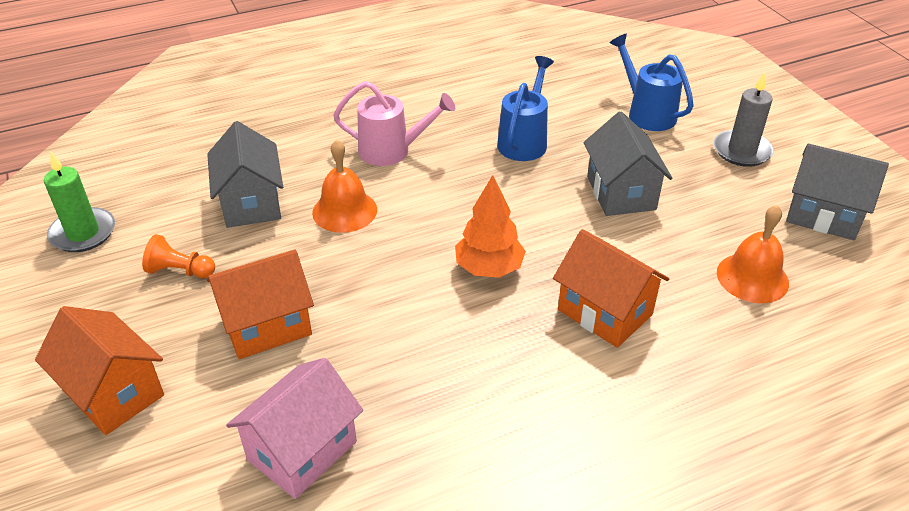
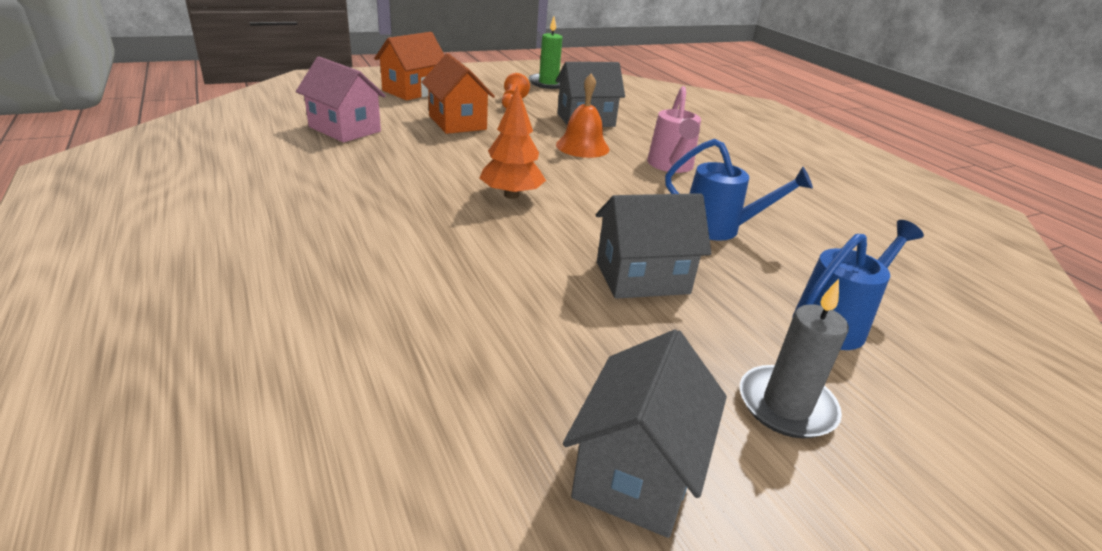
camera: 85 degrees right, 10 degrees down
orange house [553,229,669,348] -> none
orange bell [717,205,789,303] -> none

